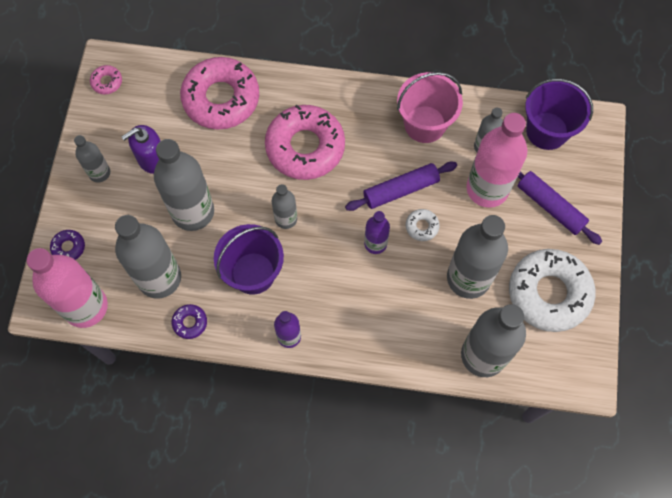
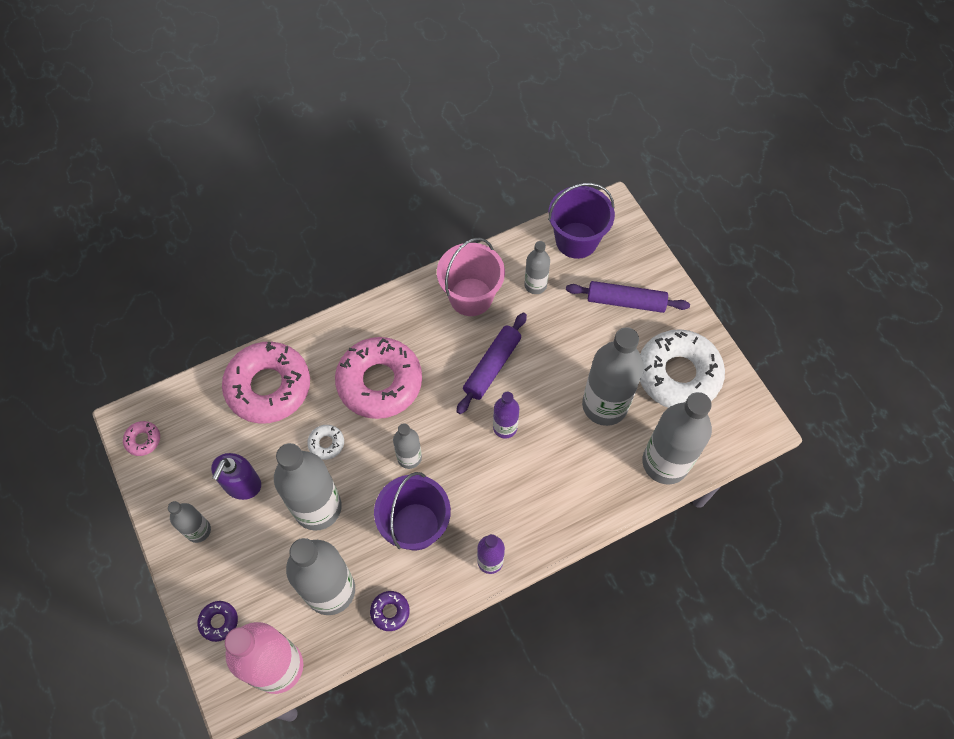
camera: 35 degrees left, 5 degrees down
white donut [405,209,440,241] -> white donut moved to [307,425,344,460]
pink bottle [467,113,527,208] -> none

